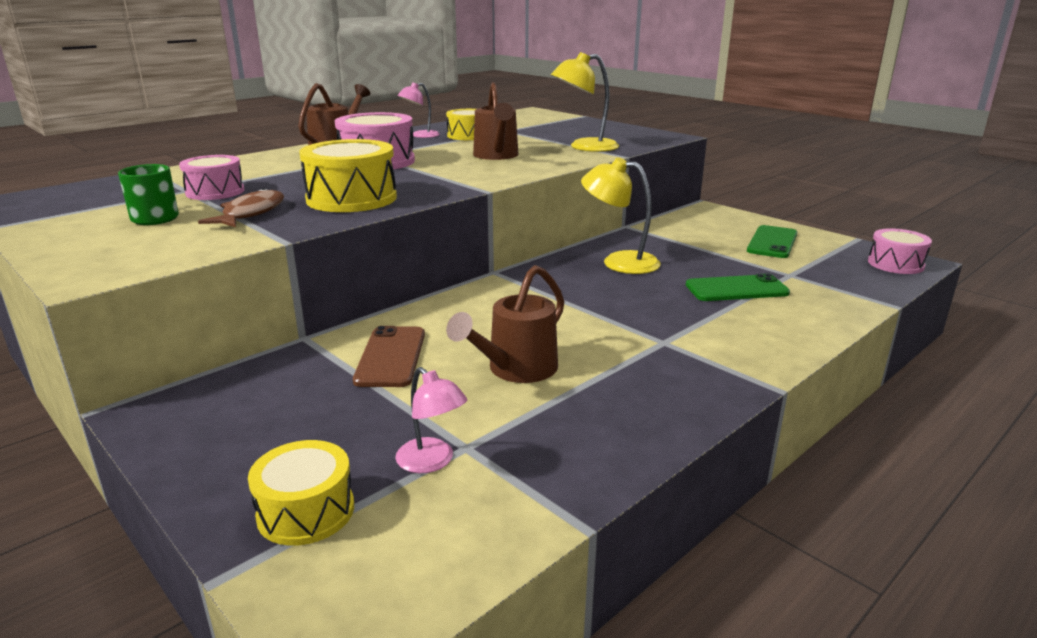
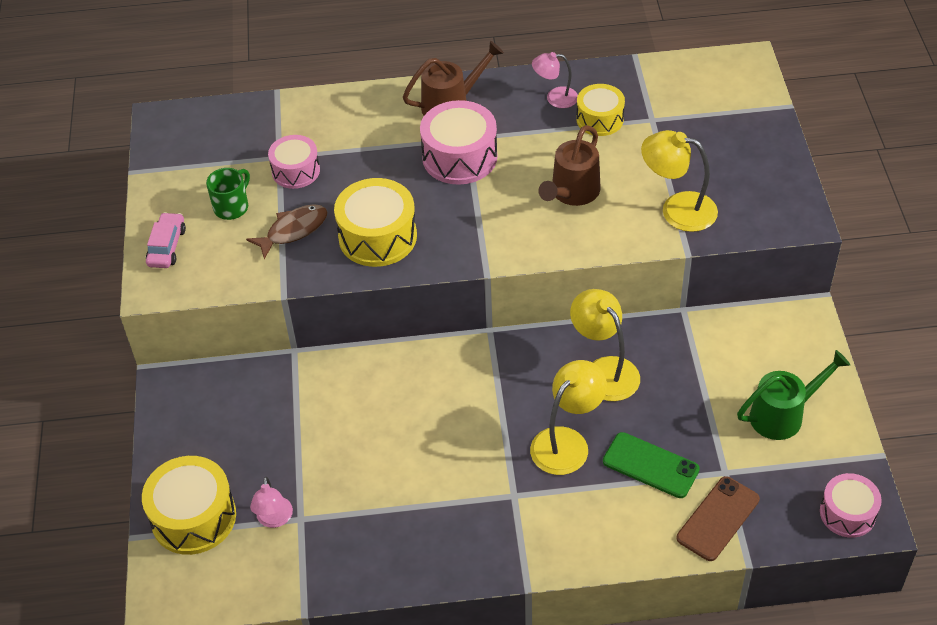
camera: 40 degrees right, 25 degrees up
yellow drum [248,440,354,546] -> yellow drum [142,456,236,555], size x1.56
brown phone [353,326,425,387] -> brown phone moved to [677,476,760,561]
brown watering can [446,265,564,383] -> none
green phone [747,225,797,258] -> green watering can [737,350,850,440]
none -> pink car [146,212,186,268]
none -> yellow lamp [530,360,607,475]

